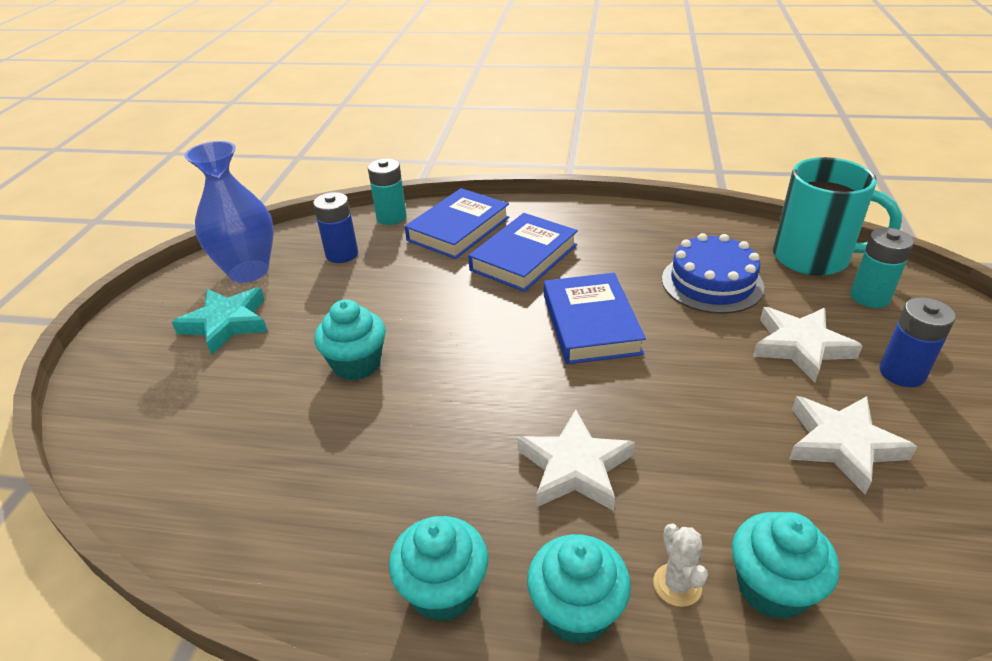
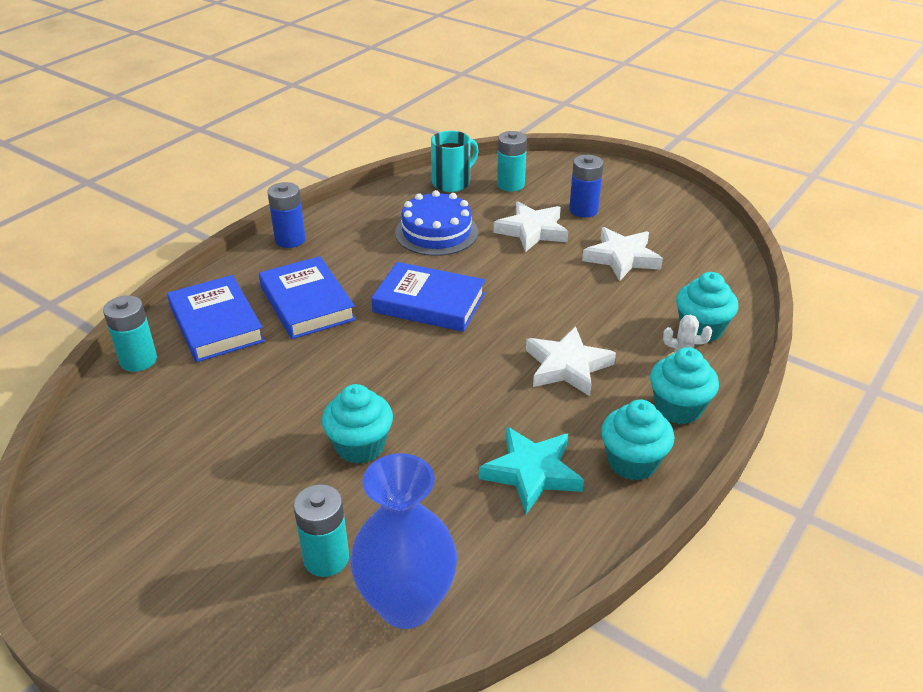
camera: 65 degrees left, 0 degrees up
turquoise star [172,287,268,355] -> turquoise star moved to [479,426,584,514]
blue vase [184,141,274,283] -> blue vase moved to [350,453,457,629]
blue battery [313,192,358,263] -> blue battery moved to [267,182,306,248]
turquoise mug [773,157,902,276] -> turquoise mug [431,131,479,192], size x0.66
none -> turquoise battery [294,484,349,577]

